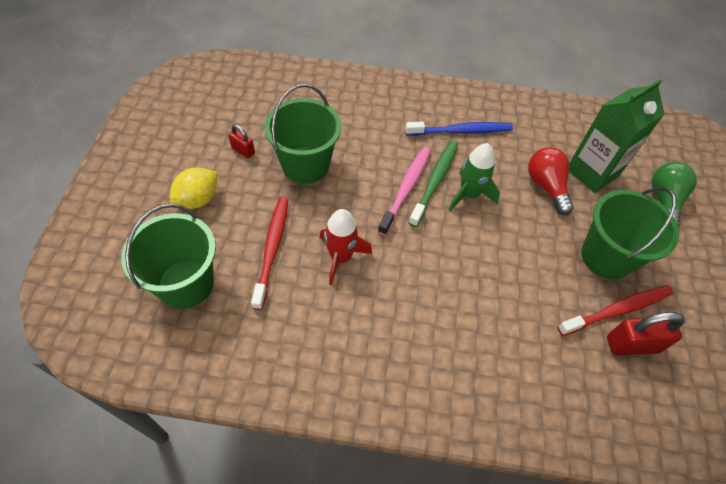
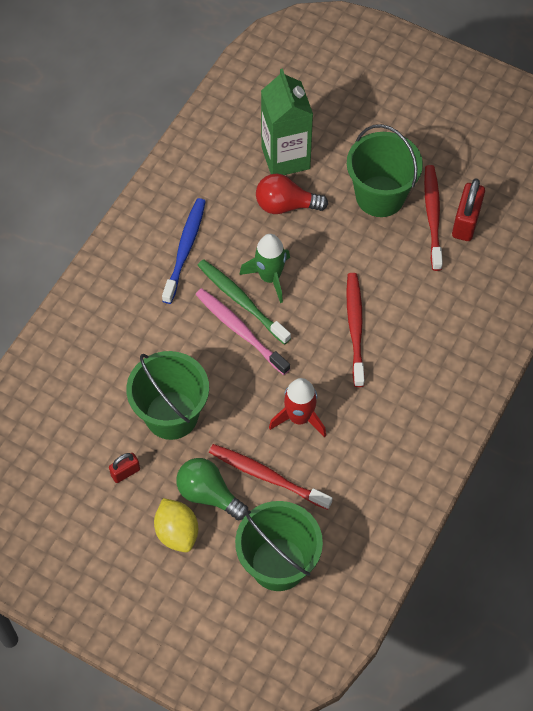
camera: 65 degrees left, 5 degrees up
green light bulb [651,162,697,227] -> green light bulb moved to [176,458,248,521]
none -> red toothbrush [346,273,365,387]

